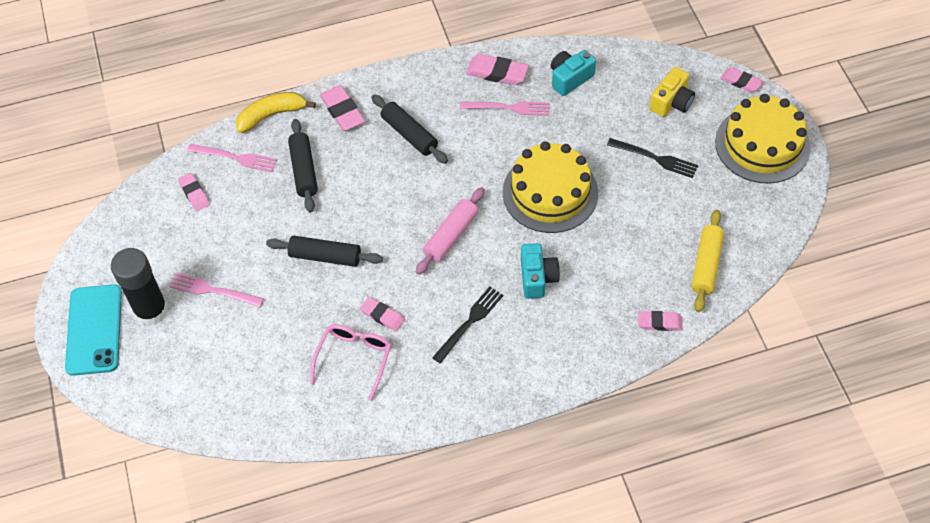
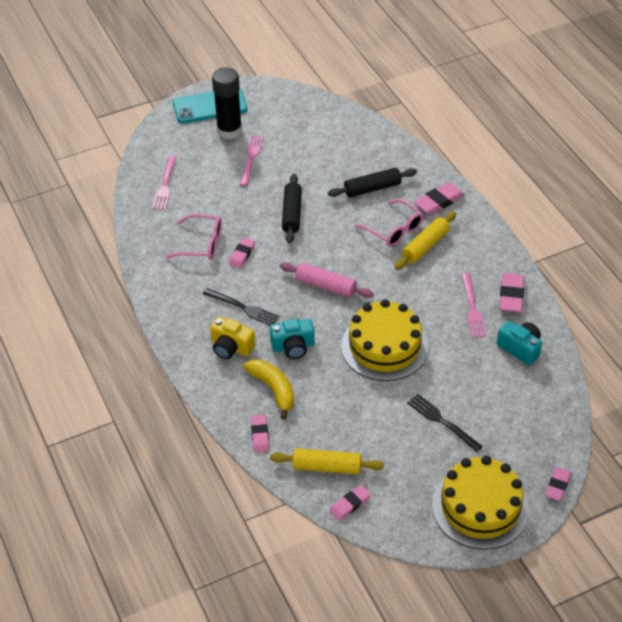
camera: 80 degrees right, 10 degrees down
pink eraser [178,173,210,211] -> pink eraser moved to [330,485,371,521]
pink fork [187,144,277,172] -> pink fork moved to [152,156,176,210]
yellow banana [236,92,316,133] -> yellow banana moved to [243,359,294,420]
black rolling pin [371,94,448,164] -> yellow rolling pin [395,212,456,270]
black fork [607,138,698,178] -> black fork turned 120 degrees clockwise [407,394,483,452]
yellow camera [650,67,695,117] -> yellow camera moved to [210,317,255,359]
none -> pink glasses [355,199,424,247]

